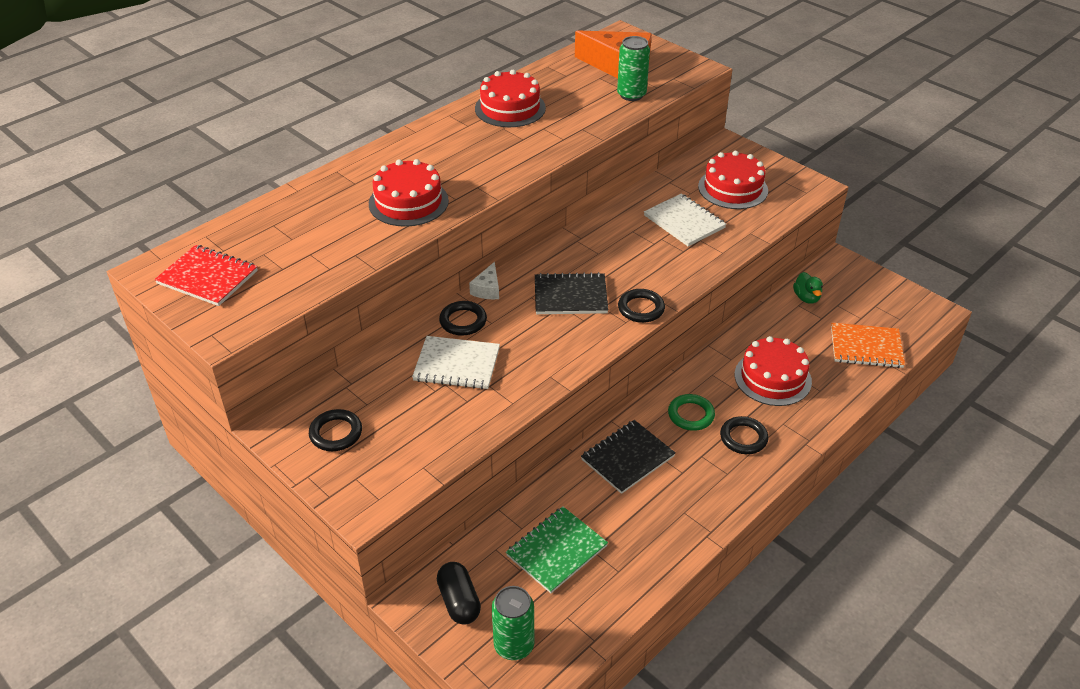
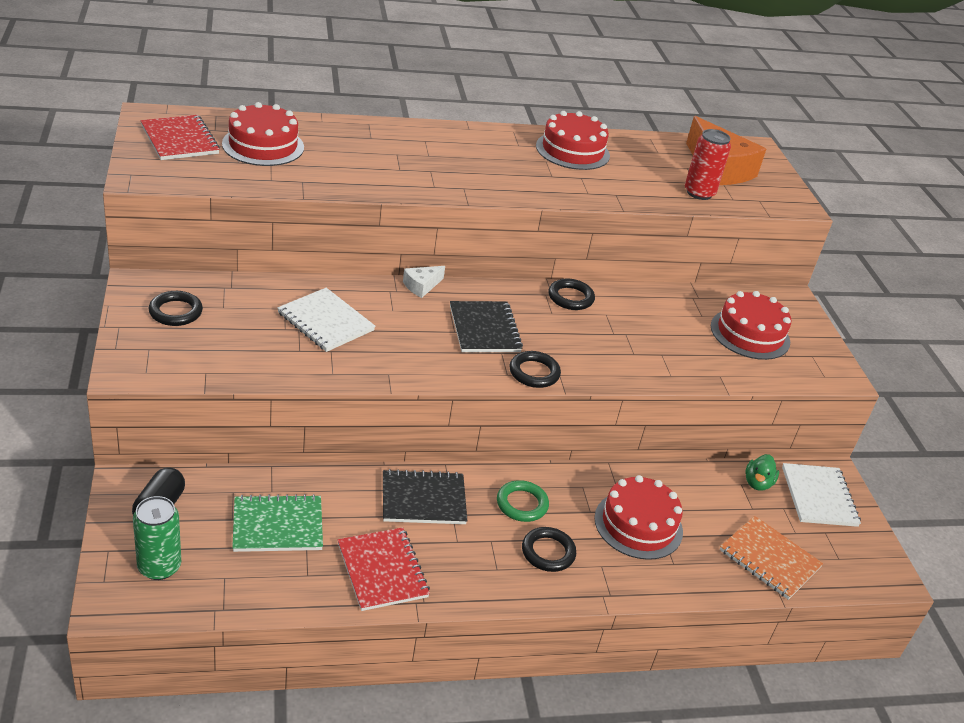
camera: 30 degrees right, 5 degrees down
red cake [369,159,449,227] -> red cake moved to [222,102,304,166]
black ring [439,301,487,336] -> black ring moved to [548,278,595,310]
black notebook [535,272,608,314] -> black notebook turned 45 degrees clockwise [450,301,523,352]
green can [617,36,650,101] -> red can [685,129,731,200]
white notebook [644,193,726,247] -> white notebook moved to [782,463,861,527]
none -> red notebook [338,527,430,611]

